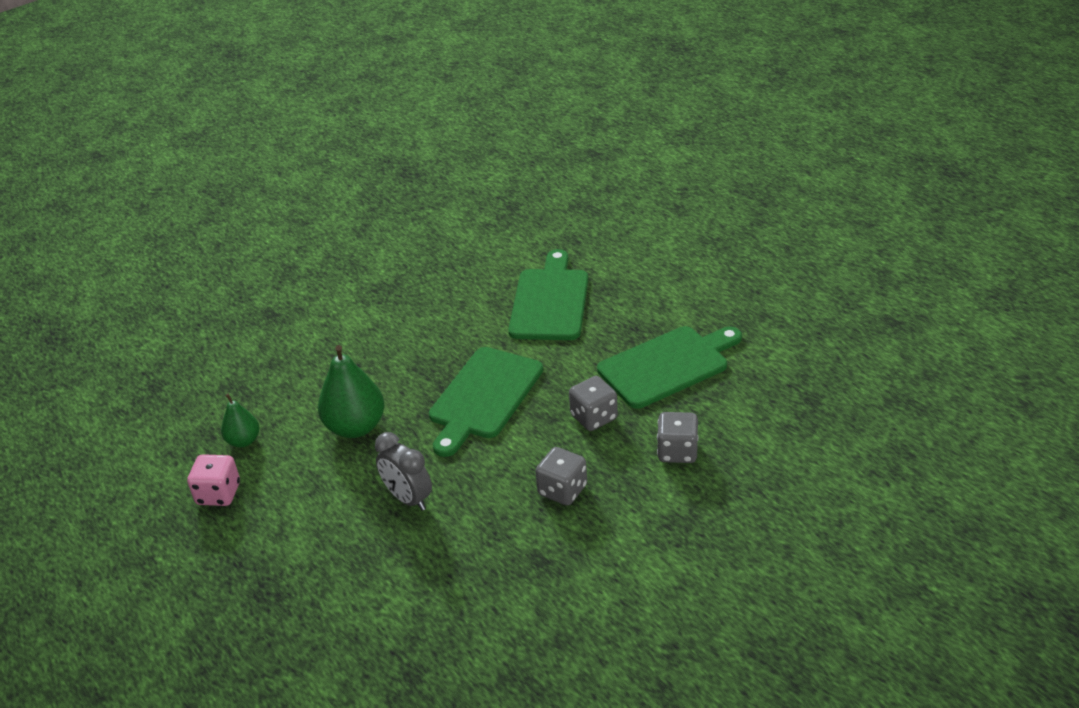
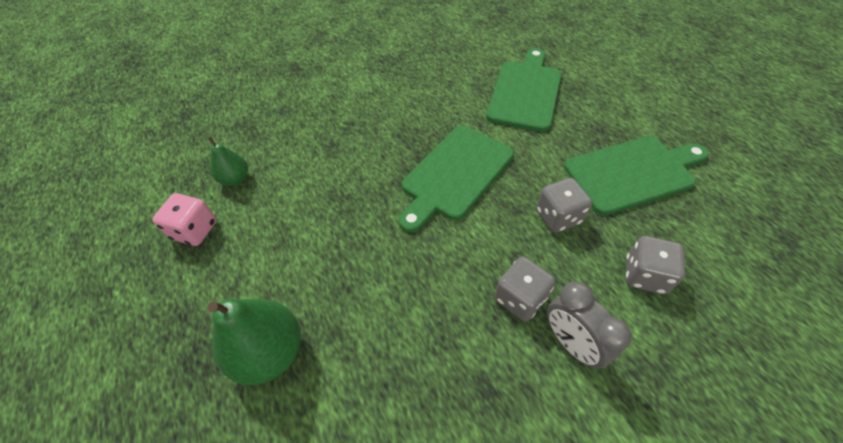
camera: 10 degrees right, 15 degrees up
green pear [318,345,385,438] -> green pear moved to [207,299,301,385]
grey clock [375,432,432,511] -> grey clock moved to [547,282,632,369]

